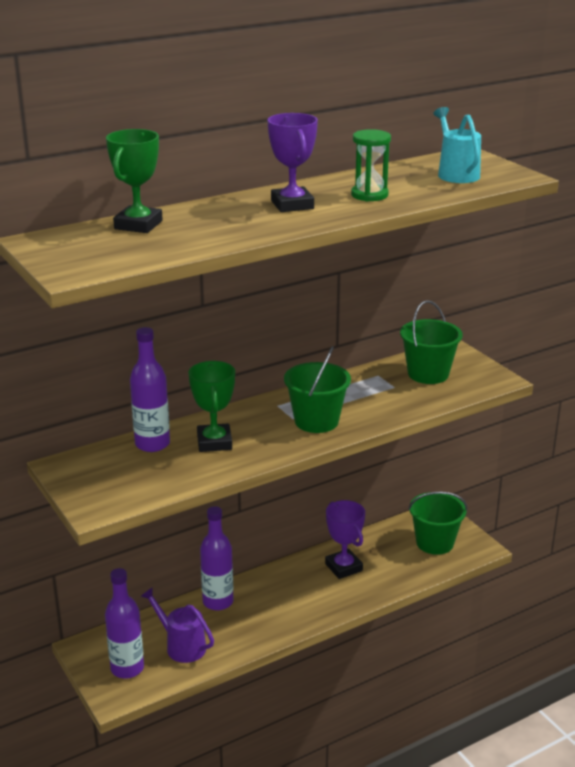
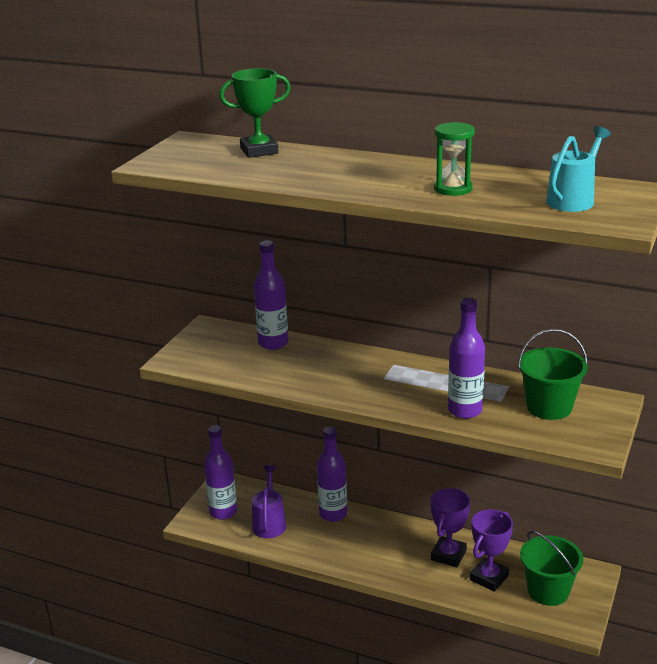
camera: 55 degrees right, 0 degrees up
green trophy [188,361,235,452] -> none
purple trophy [268,113,318,212] -> purple trophy moved to [470,509,513,592]
green bucket [284,346,351,433] -> none
none -> purple bottle [448,298,485,419]

